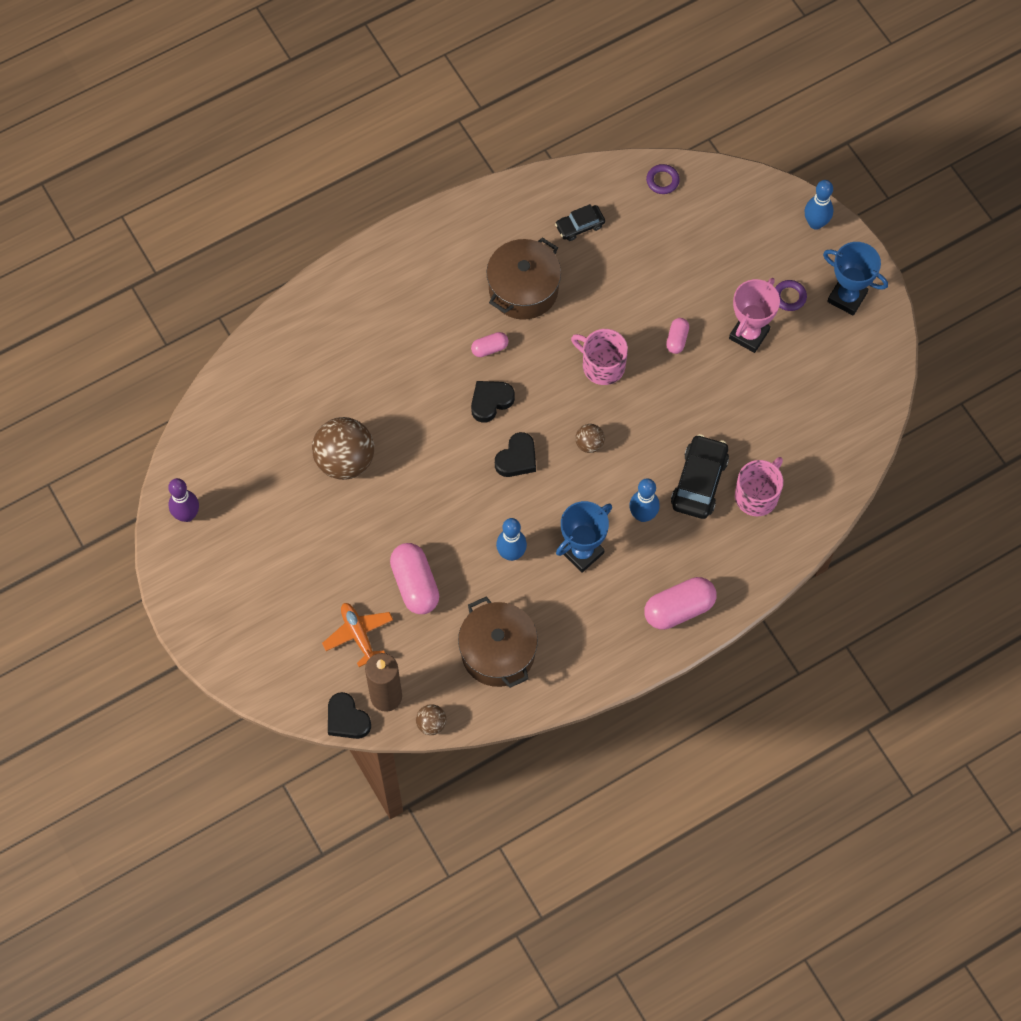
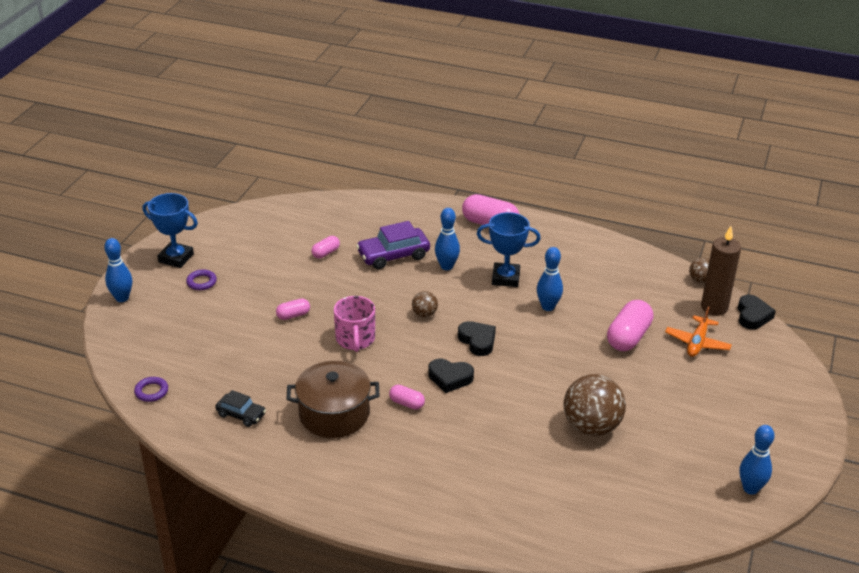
camera: 130 degrees left, 30 degrees down
purple bowling pin [168,478,199,522] -> blue bowling pin [740,425,775,495]
brown pot [458,596,538,688] -> none
black heart [495,432,536,477] -> black heart turned 60 degrees clockwise [458,321,496,356]
black car [671,434,729,519] -> purple car [356,221,430,269]
pink trophy [729,278,780,353] -> none
pink mug [735,457,783,516] -> none
blue trophy [823,242,888,315] -> blue trophy turned 60 degrees counterclockwise [143,193,198,268]
none -> pink capsule [311,236,340,259]

